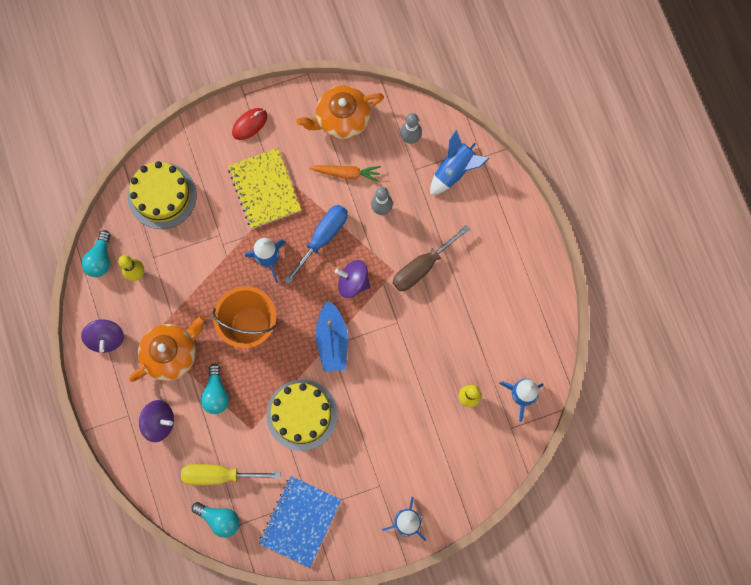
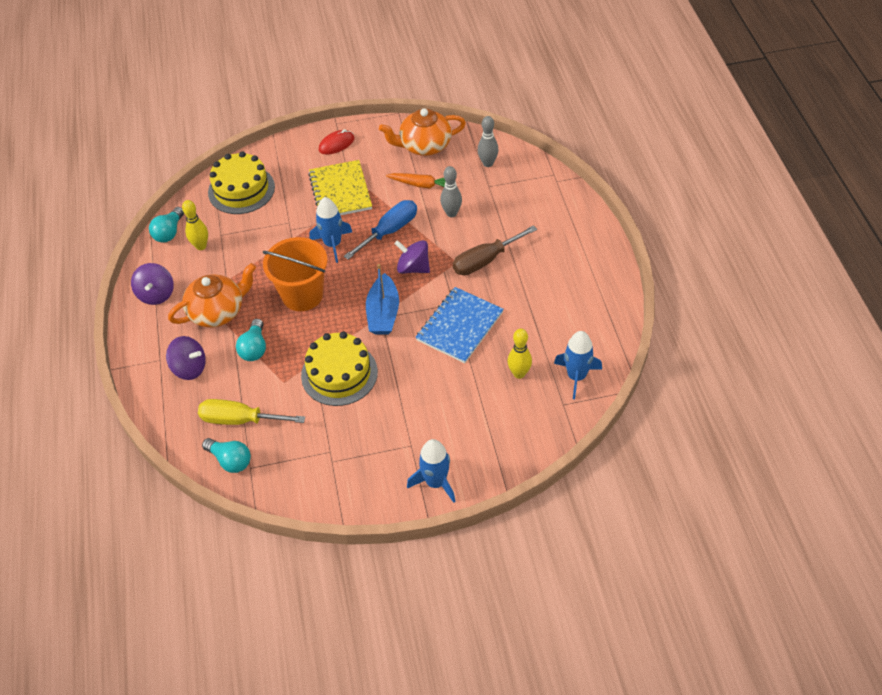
camera: 10 degrees right, 25 degrees down
blue notebook [259,476,341,568] -> blue notebook moved to [415,287,504,363]
blue rocket [430,130,489,195] -> none

